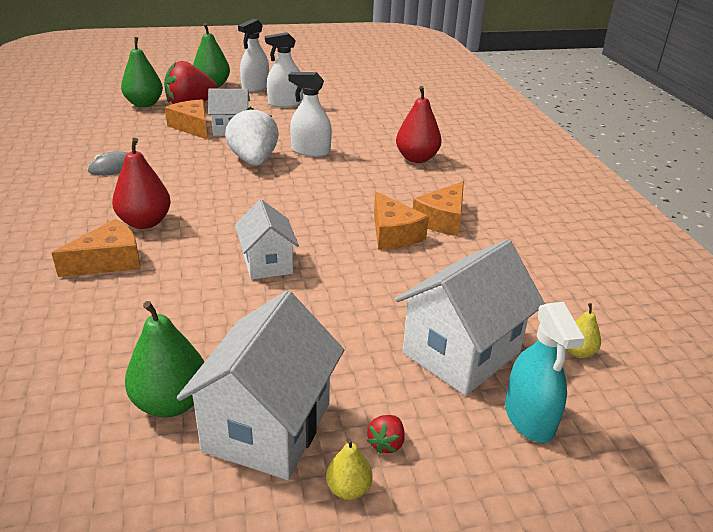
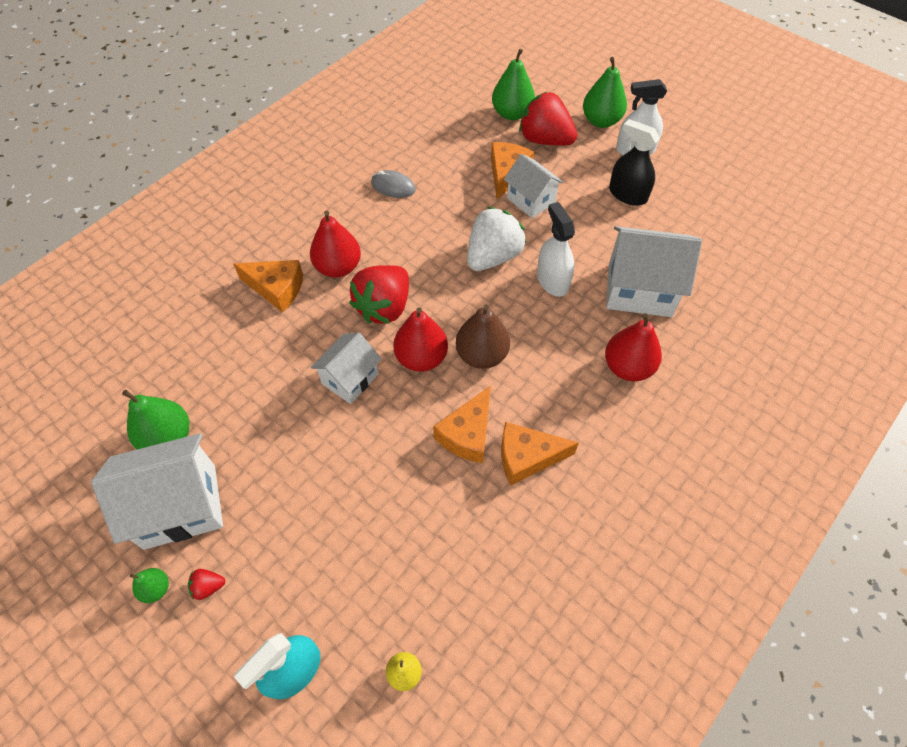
camera: 55 degrees right, 25 degrees up
white spray bottle [265,32,303,108] -> black spray bottle [609,119,660,206]
yellow pear [326,439,372,500] -> green pear [130,568,169,603]
white house [395,239,545,395] -> white house moved to [606,226,702,317]
none -> red strawberry [349,265,409,324]
none -> red pear [393,307,448,372]
none -> brown pear [456,305,510,369]

